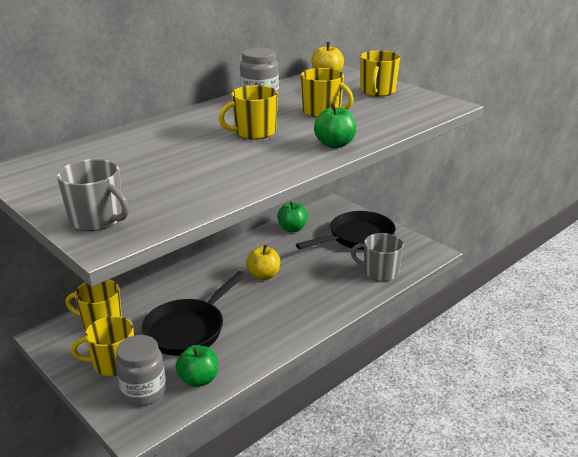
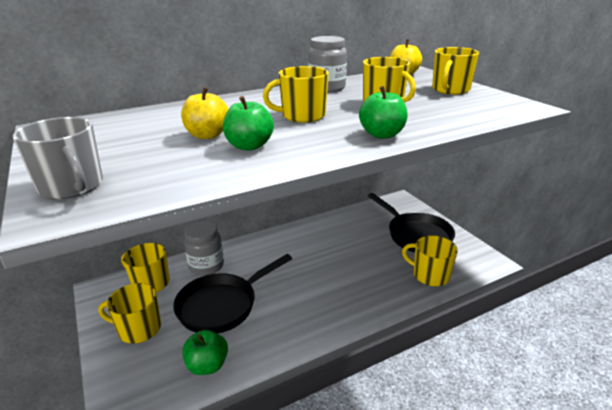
camera: 15 degrees right, 0 degrees up
grey jar [115,335,166,406] -> grey jar moved to [184,221,224,276]
yellow apple [246,245,280,280] -> yellow apple moved to [181,87,229,139]
green apple [277,202,308,232] -> green apple moved to [223,96,274,151]
black pan [296,211,396,250] -> black pan turned 75 degrees clockwise [368,193,455,252]
grey mug [351,233,404,281] -> yellow mug [402,236,458,286]

